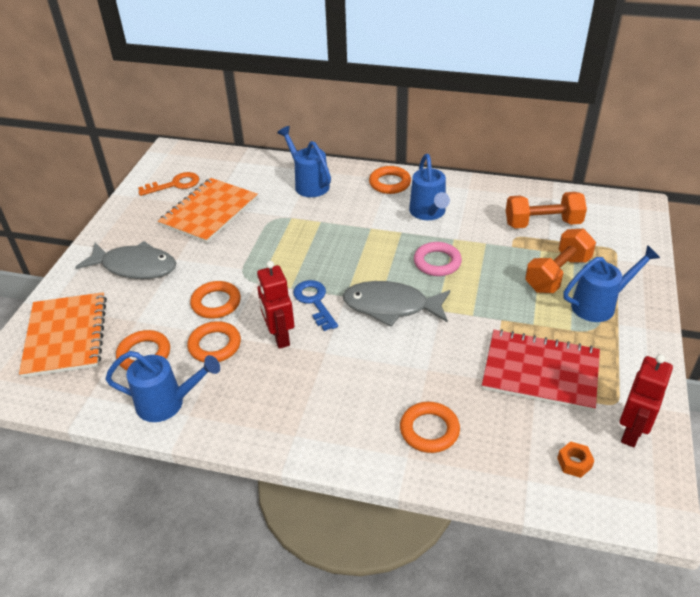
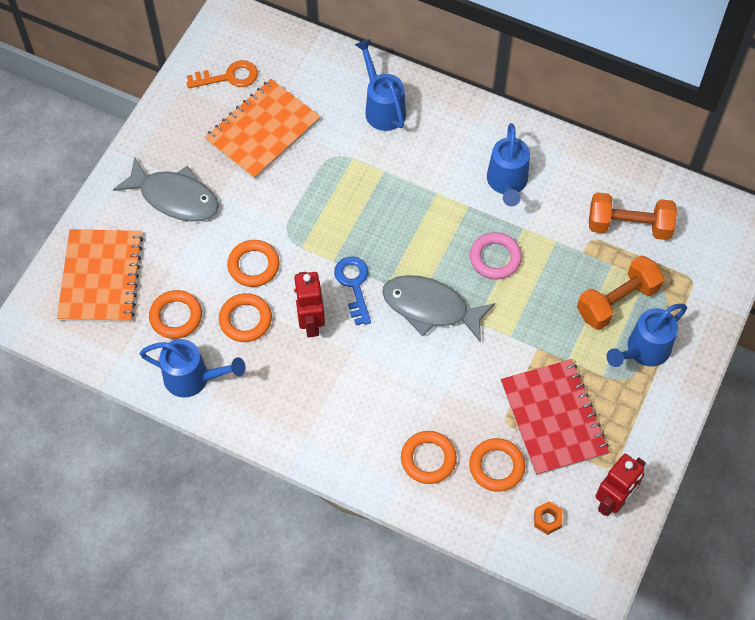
camera: 10 degrees right, 20 degrees up
orange ring [369,166,411,194] -> orange ring moved to [469,438,525,492]
red notebook [482,329,600,412] -> red notebook turned 45 degrees clockwise [501,359,609,476]
blue watering can [563,245,660,322] -> blue watering can turned 150 degrees clockwise [606,303,687,367]

